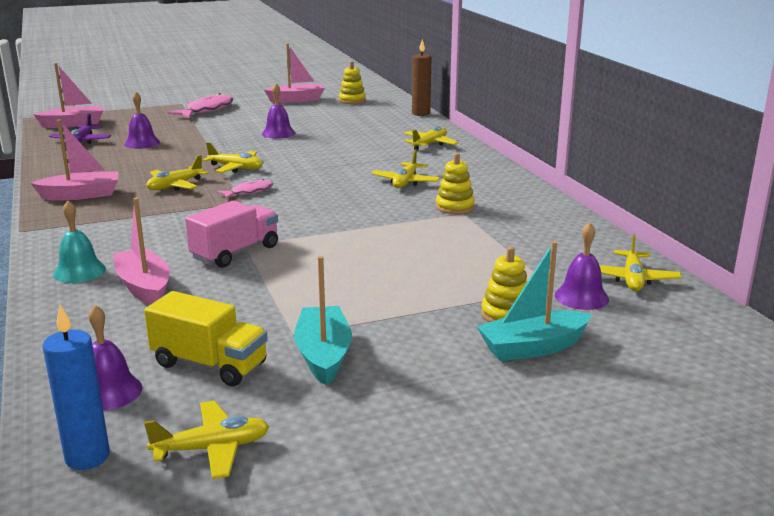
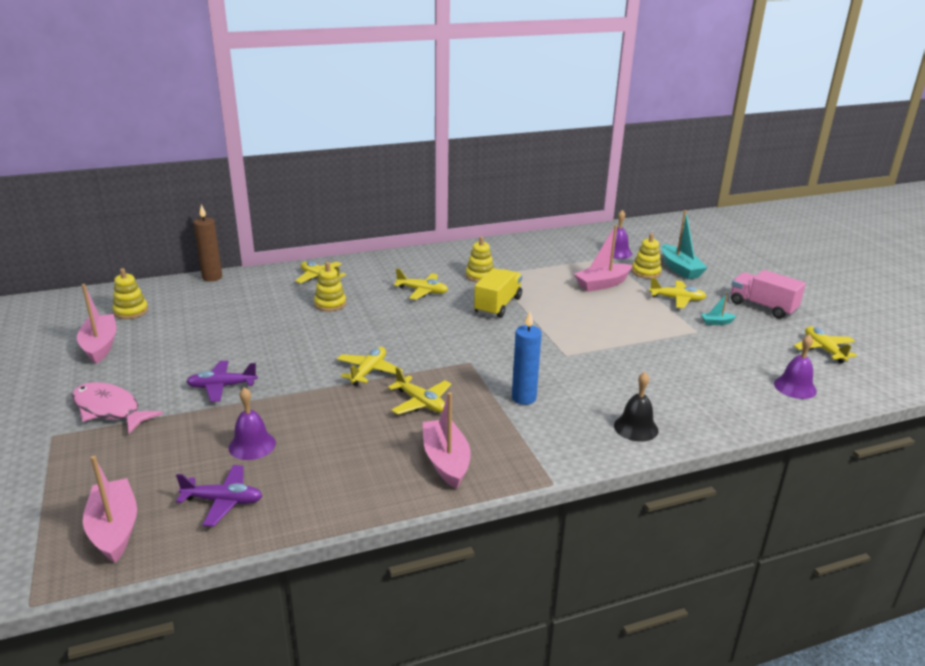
camera: 90 degrees left, 5 degrees up
blue candle [42,305,110,470] -> blue candle moved to [512,312,542,405]
turquoise bell [53,201,106,283] -> black bell [614,372,658,442]
pink boat [113,198,170,305] -> pink boat moved to [574,225,632,292]
yellow truck [144,291,268,386] -> yellow truck moved to [474,268,522,318]
pink truck [185,201,278,268] -> pink truck moved to [731,270,806,319]
pink fish [216,179,273,199] -> none
purple bell [262,83,295,139] -> none
turquoise boat [294,256,352,385] -> turquoise boat [701,293,736,325], size x0.49
yellow plane [599,234,682,291] -> yellow plane moved to [649,278,706,308]
none -> purple plane [186,360,258,402]
none -> yellow stacking toy [314,262,346,311]

